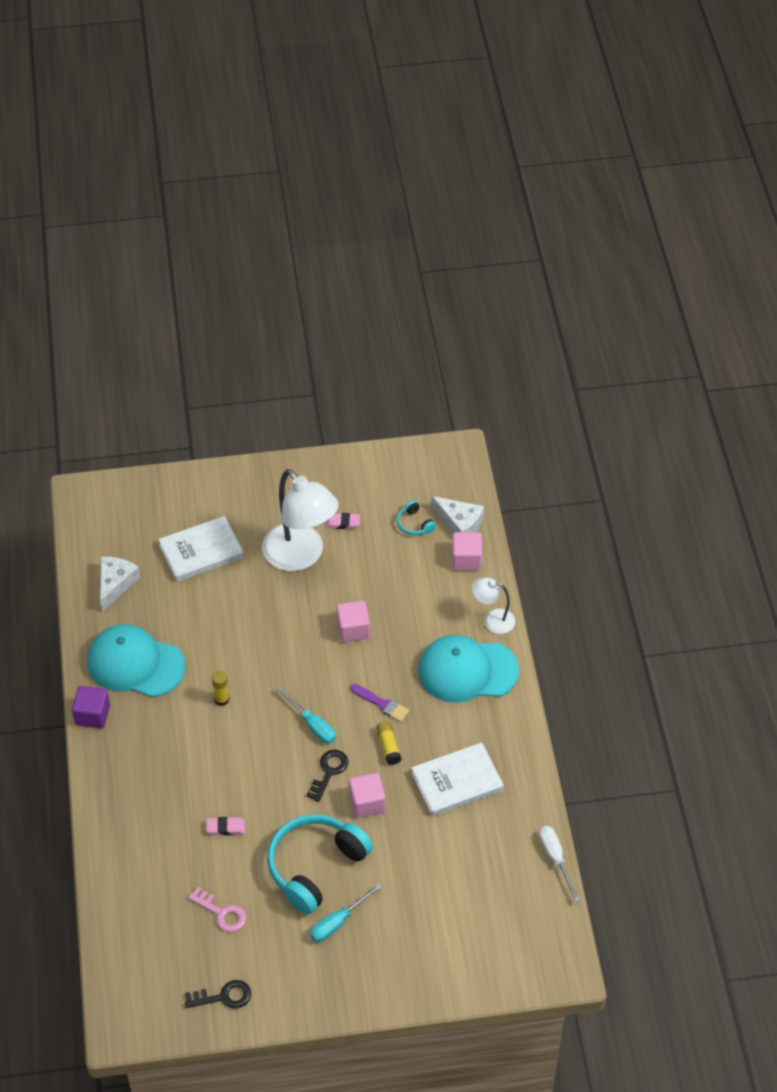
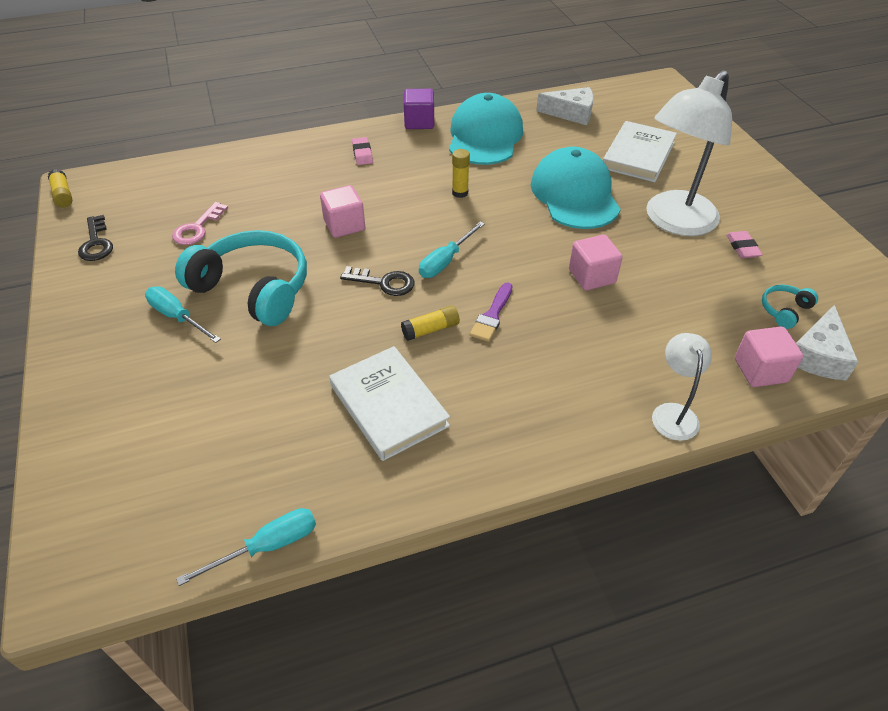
camera: 80 degrees right, 5 degrees down
white book [158,516,244,582] -> white book turned 60 degrees clockwise [603,121,677,182]
pink eraser [206,817,245,836] -> pink eraser moved to [352,137,373,165]
pink cube [349,773,385,818] -> pink cube moved to [320,185,365,238]
turquoise cap [418,635,519,703] -> turquoise cap moved to [531,147,621,229]
white screwdriver [539,826,580,902] -> turquoise screwdriver [176,508,316,586]
none -> yellow glue stick [48,169,72,207]

